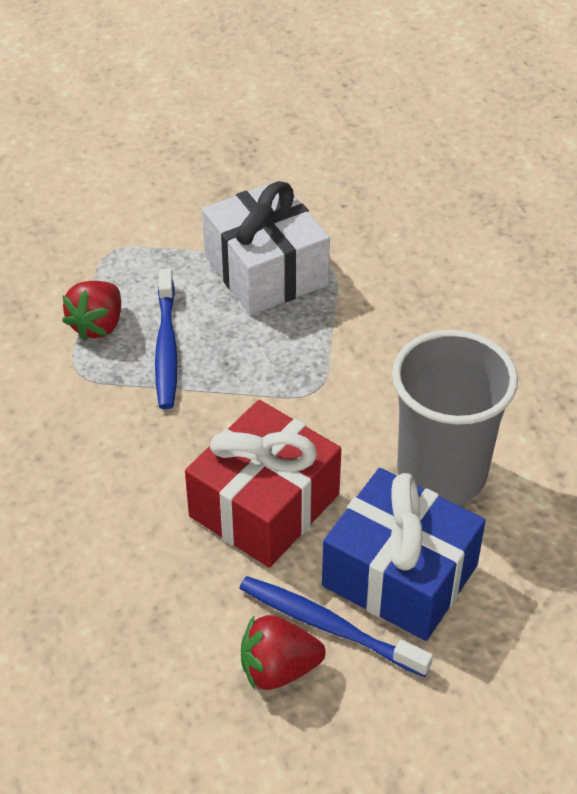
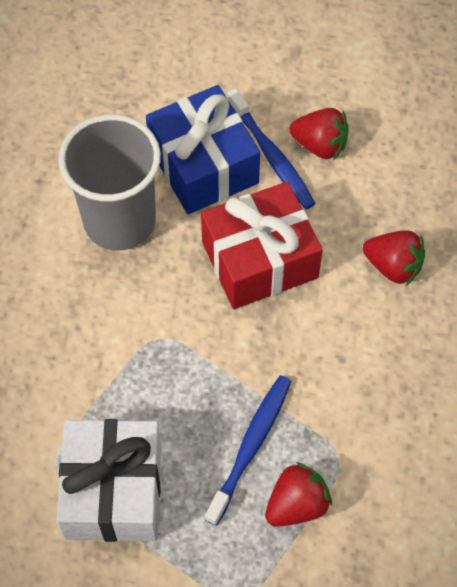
camera: 150 degrees left, 15 degrees up
none -> red strawberry [363,230,425,286]

